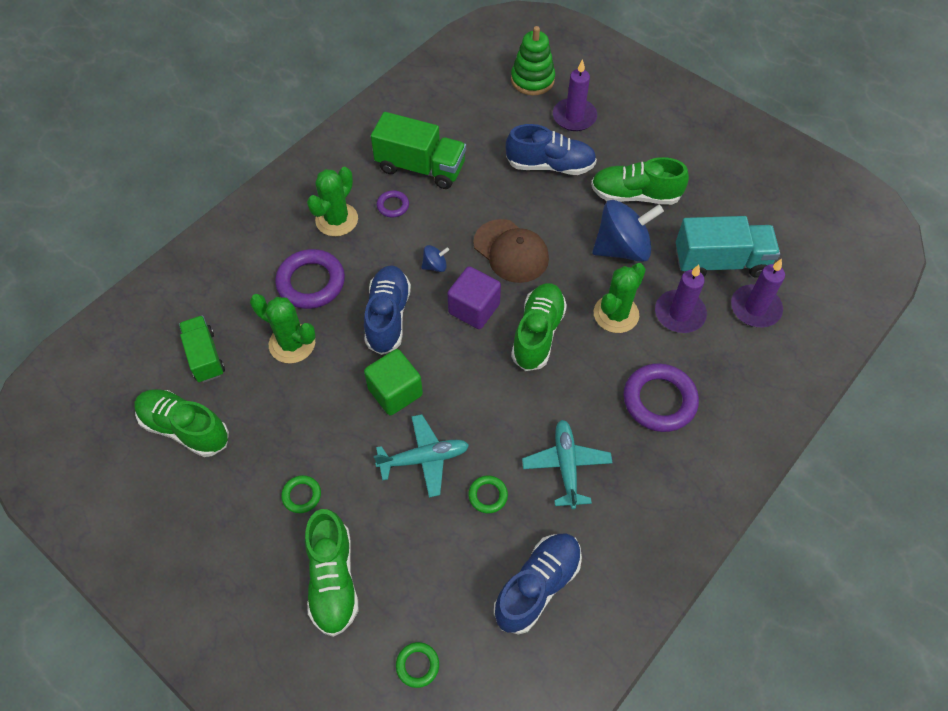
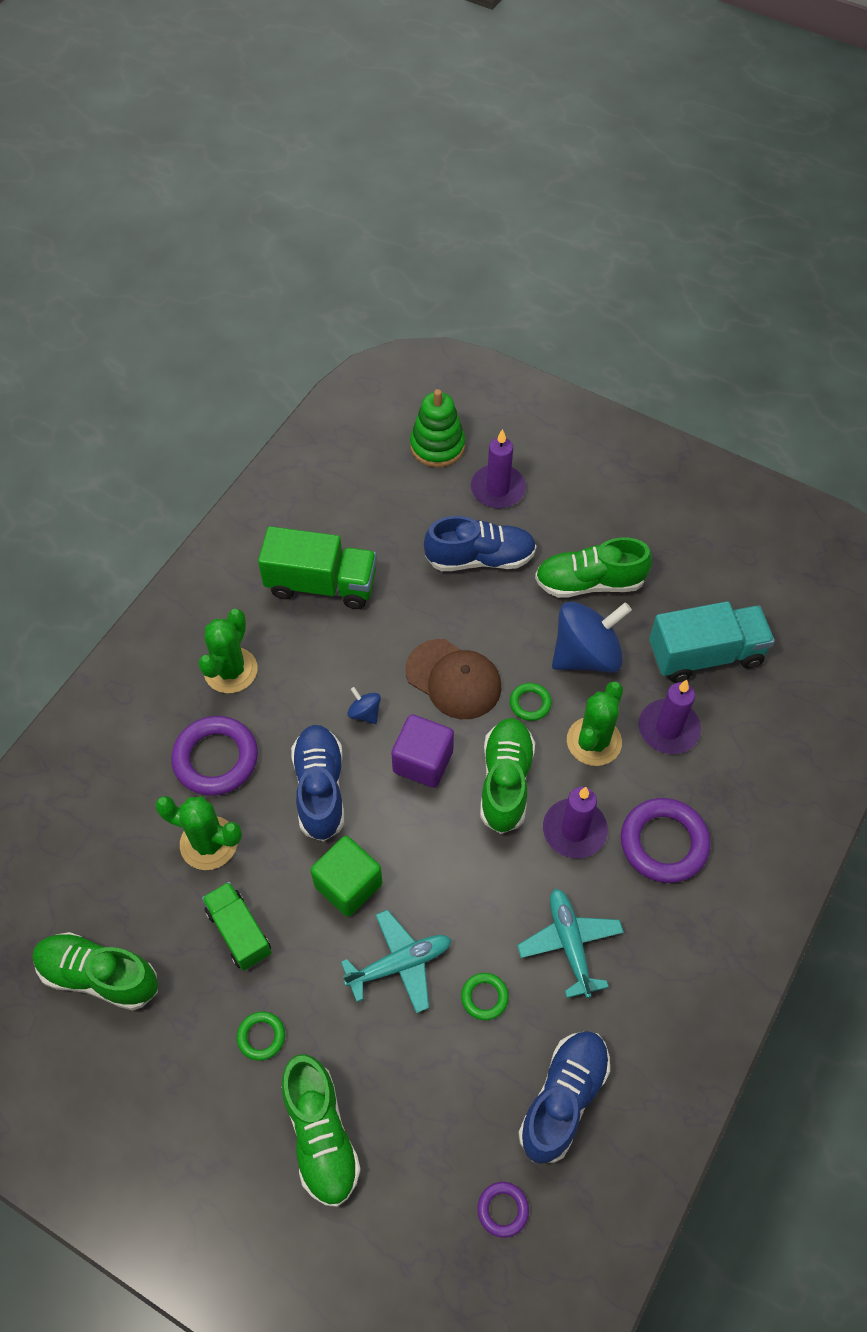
camera: 10 degrees left, 0 degrees up
green truck [179,315,225,383] -> green truck moved to [202,882,272,971]
purple ring [377,190,409,218] -> purple ring moved to [477,1182,529,1238]
green ring [396,642,439,688] -> green ring moved to [510,683,552,721]
blue spinning top [421,245,449,272] -> blue spinning top turned 105 degrees counterclockwise [347,687,381,724]
purple candle [731,259,785,327] -> purple candle moved to [543,787,608,859]

